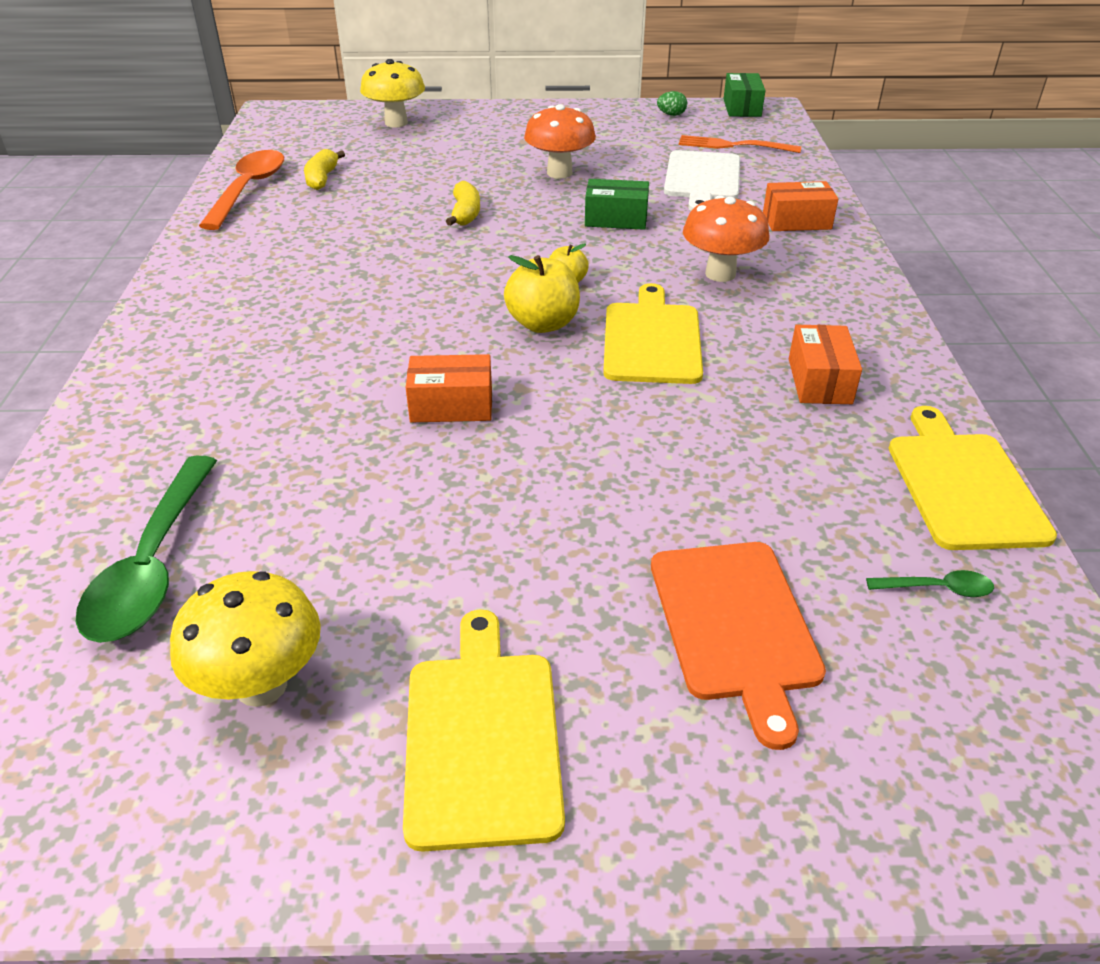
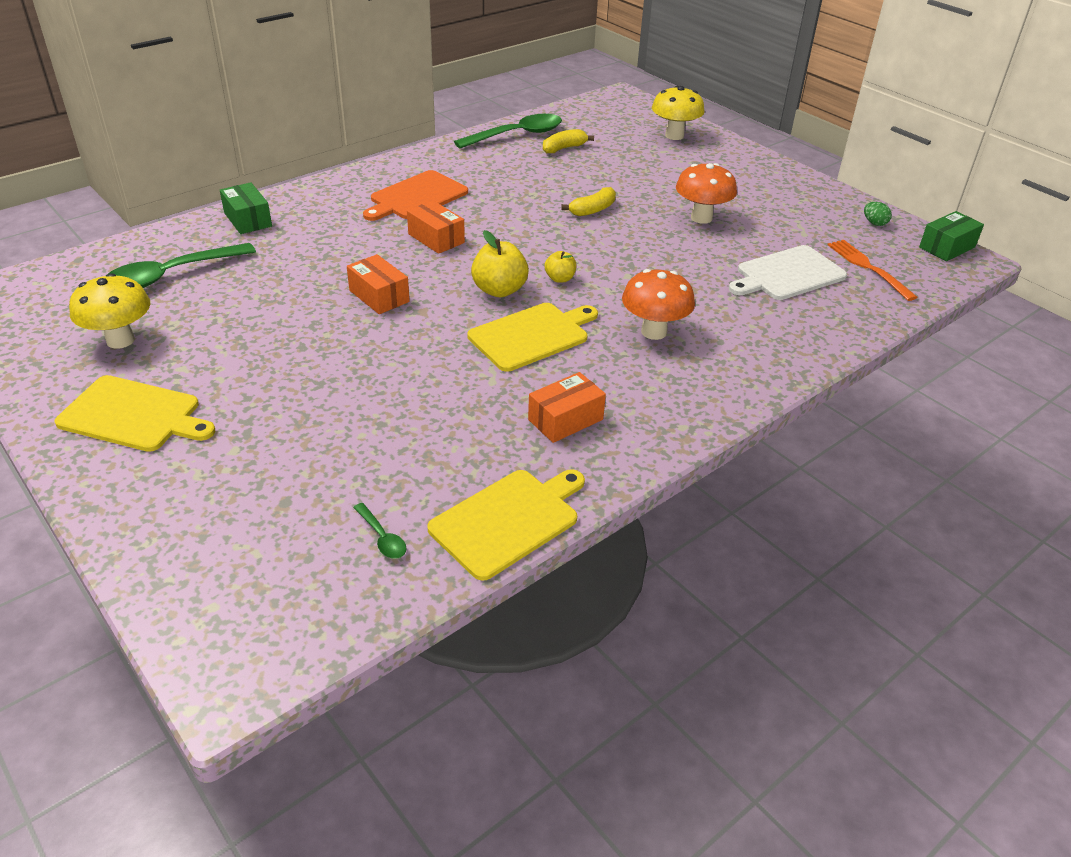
camera: 50 degrees right, 0 degrees up
orange spoon [199,150,284,230] -> green spoon [454,114,562,149]
yellow cutting board [403,609,565,851] -> yellow cutting board turned 60 degrees clockwise [55,375,215,452]
green box [585,179,649,230] -> green box moved to [220,182,272,234]
orange cutting board [651,542,826,750] -> orange cutting board moved to [363,170,468,221]
orange box [763,181,838,231] -> orange box moved to [407,201,465,254]

